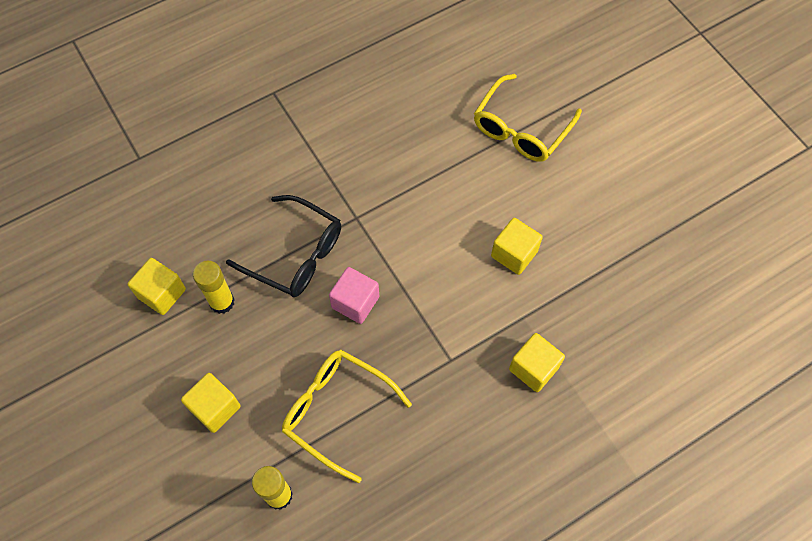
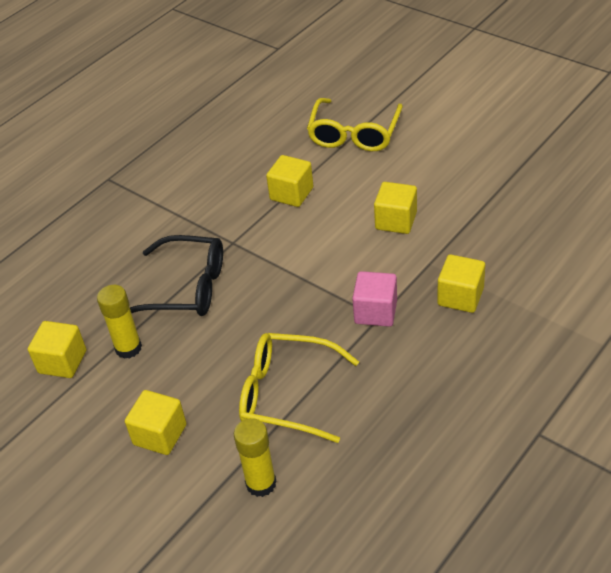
camera: 15 degrees left, 20 degrees down
pink cube [329,267,379,324] -> pink cube moved to [352,271,397,327]
none -> yellow cube [266,155,313,207]

